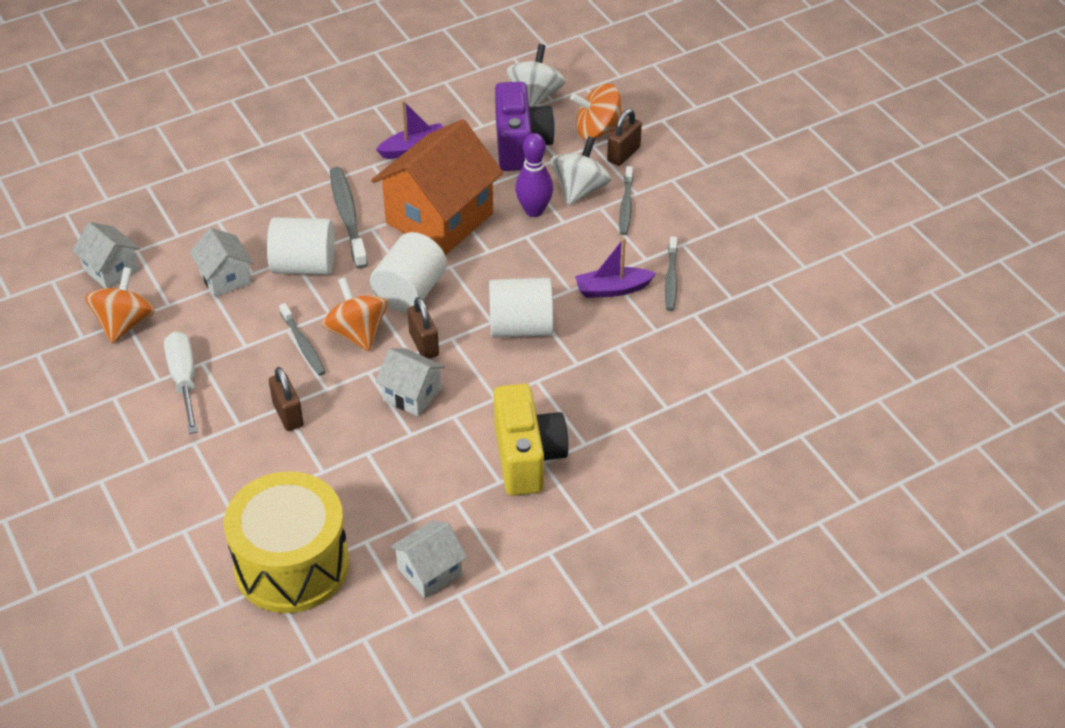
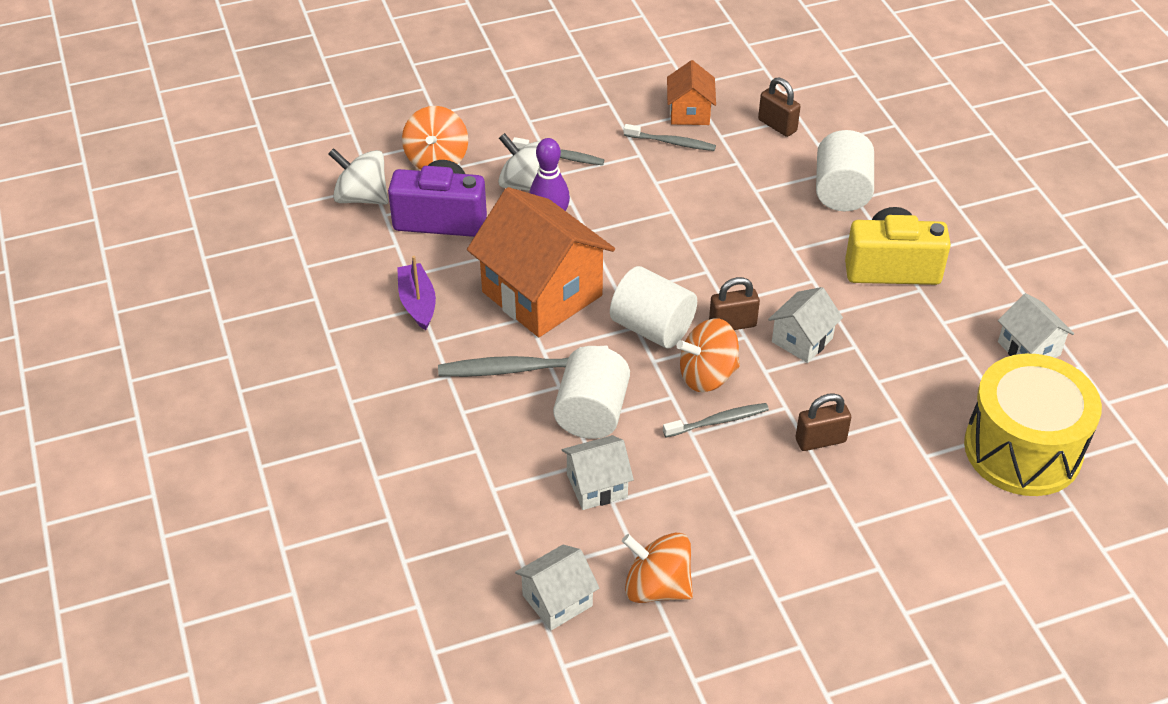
camera: 80 degrees left, 0 degrees up
white screwdriver [164,331,198,434] -> none
white cylinder [489,278,553,338] -> white cylinder moved to [816,130,874,211]
purple boat [575,238,656,298] -> none
brown padlock [607,109,642,166] -> brown padlock moved to [758,78,801,137]
none -> orange house [667,60,716,125]

